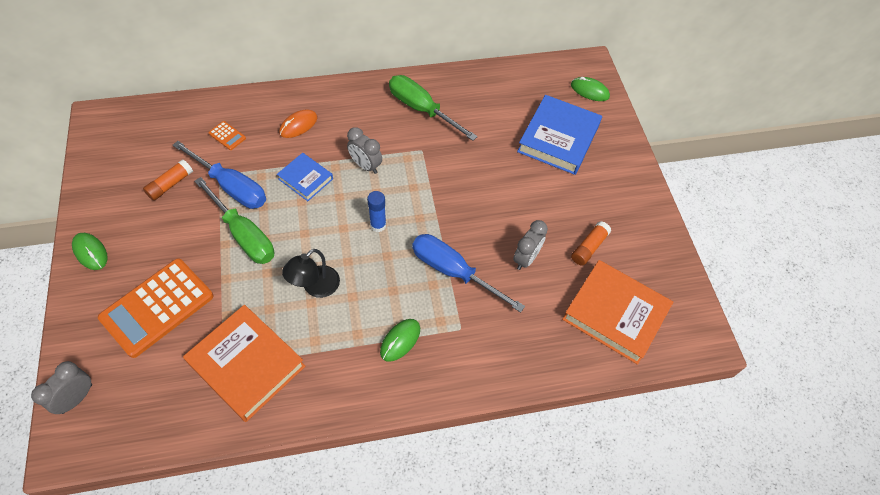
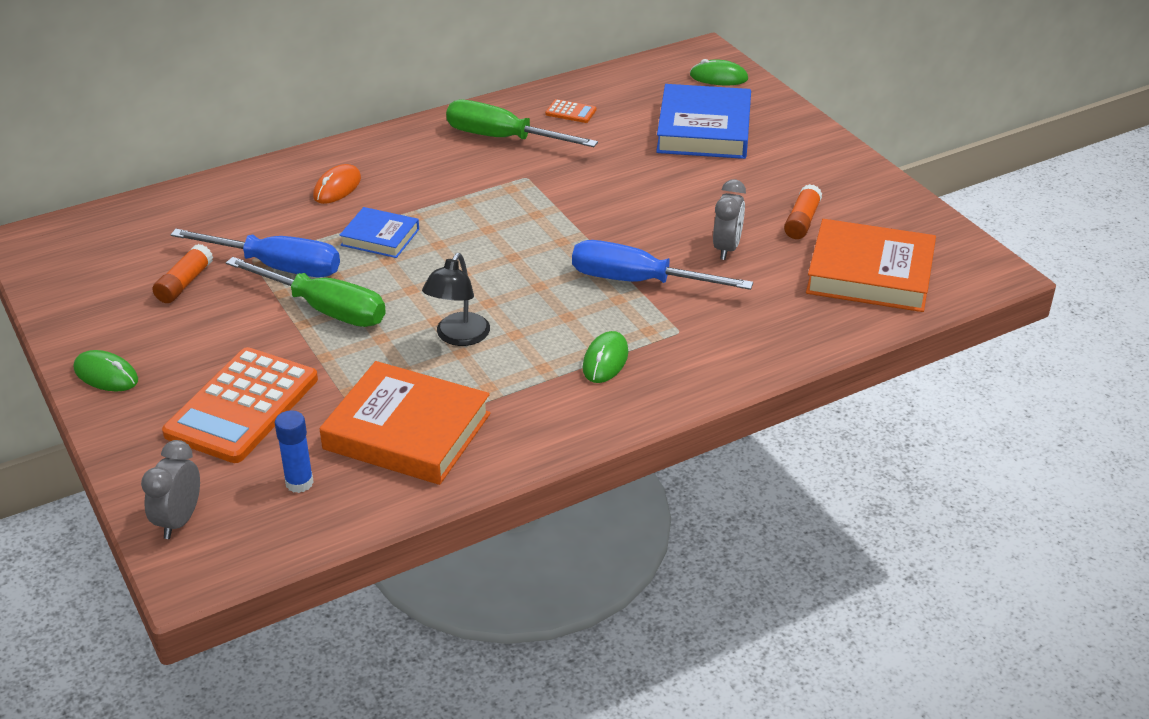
camera: 15 degrees left, 20 degrees down
orange calculator [208,121,246,150] -> orange calculator moved to [545,99,596,123]
grey clock [347,127,382,174] -> none
blue glue stick [367,191,386,232] -> blue glue stick moved to [275,410,314,493]

